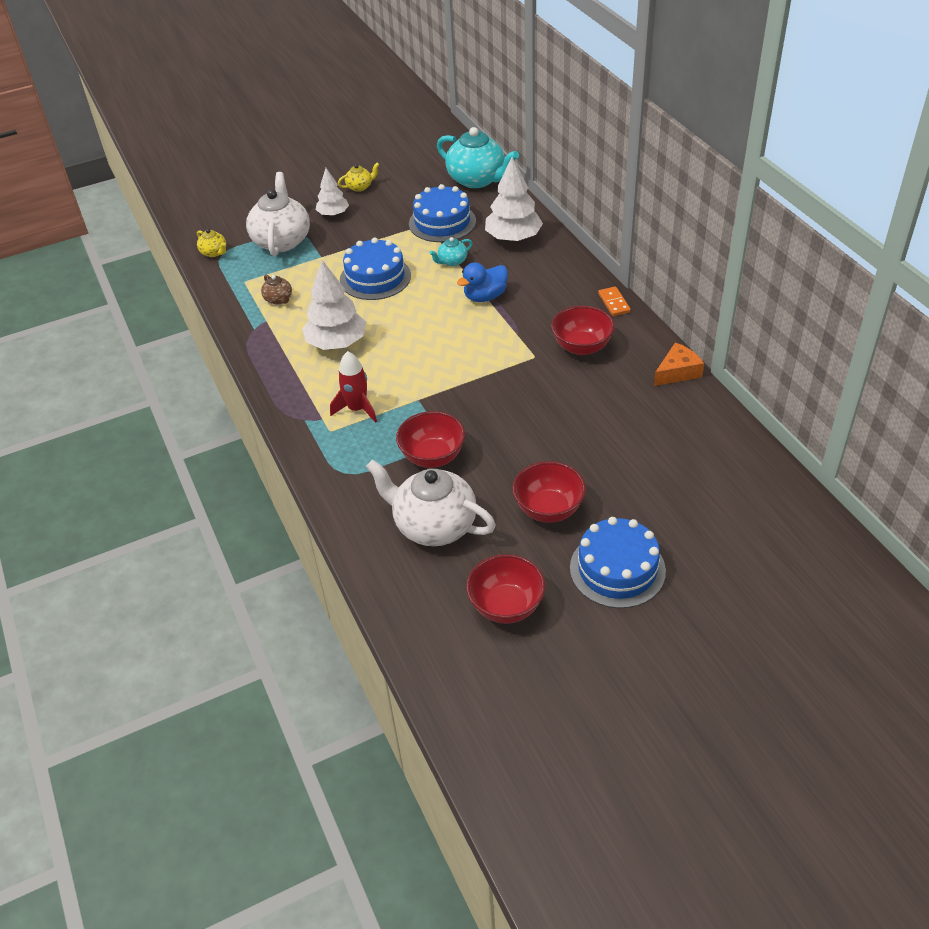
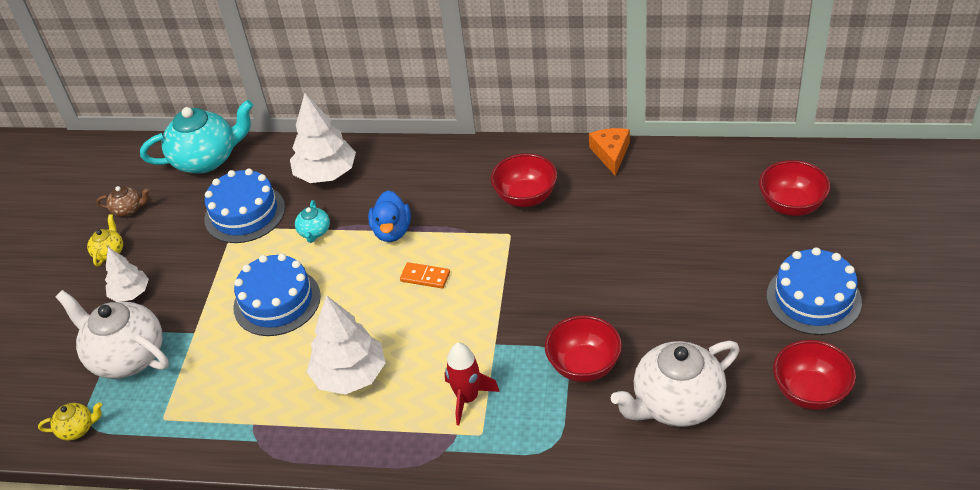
camera: 55 degrees left, 0 degrees up
brown teapot [261,275,292,304] -> brown teapot moved to [97,186,150,217]
red bowl [512,461,586,523] -> red bowl moved to [759,160,830,216]
orange domino [598,287,631,316] -> orange domino moved to [400,262,450,289]

